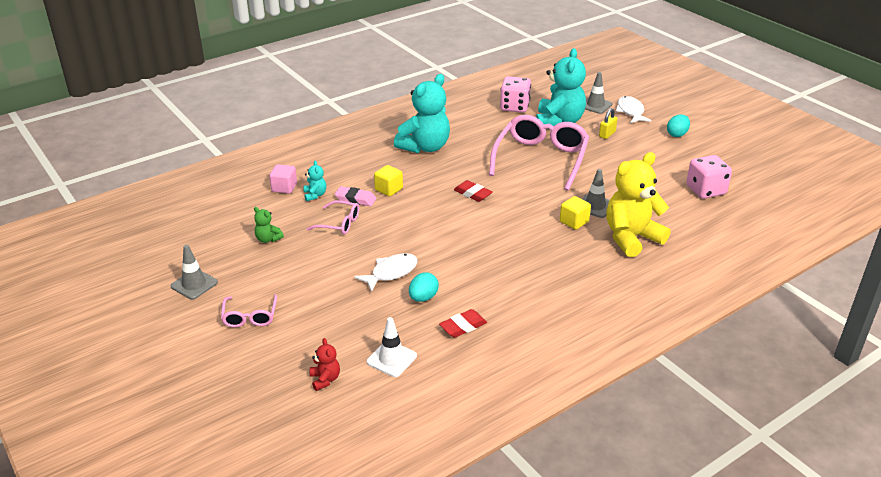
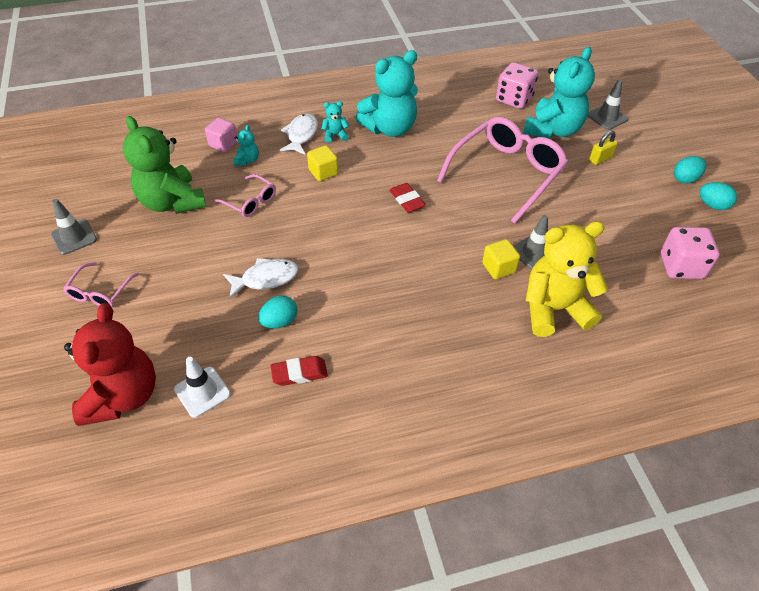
camera: 20 degrees right, 15 degrees up
green teddy bear [254,207,284,243] -> green teddy bear [123,116,206,214], size x2.33
red teddy bear [310,338,340,391] -> red teddy bear [64,303,156,426], size x2.33
pink eraser [335,186,376,206] -> none
white fish [615,96,652,123] -> white fish moved to [280,114,318,155]
none -> turquoise teddy bear [322,101,349,143]
none -> turquoise egg [699,182,737,210]

